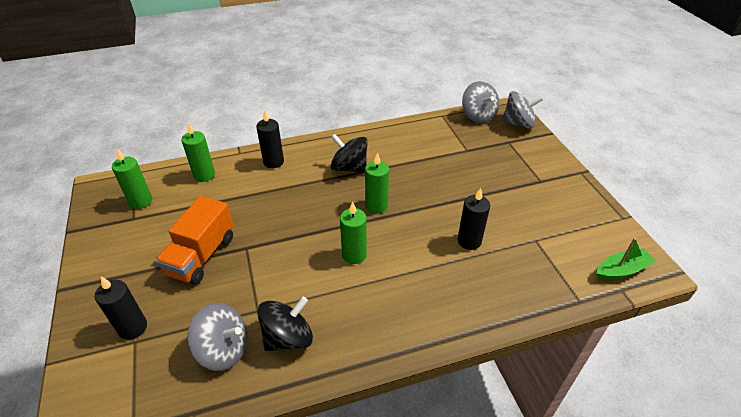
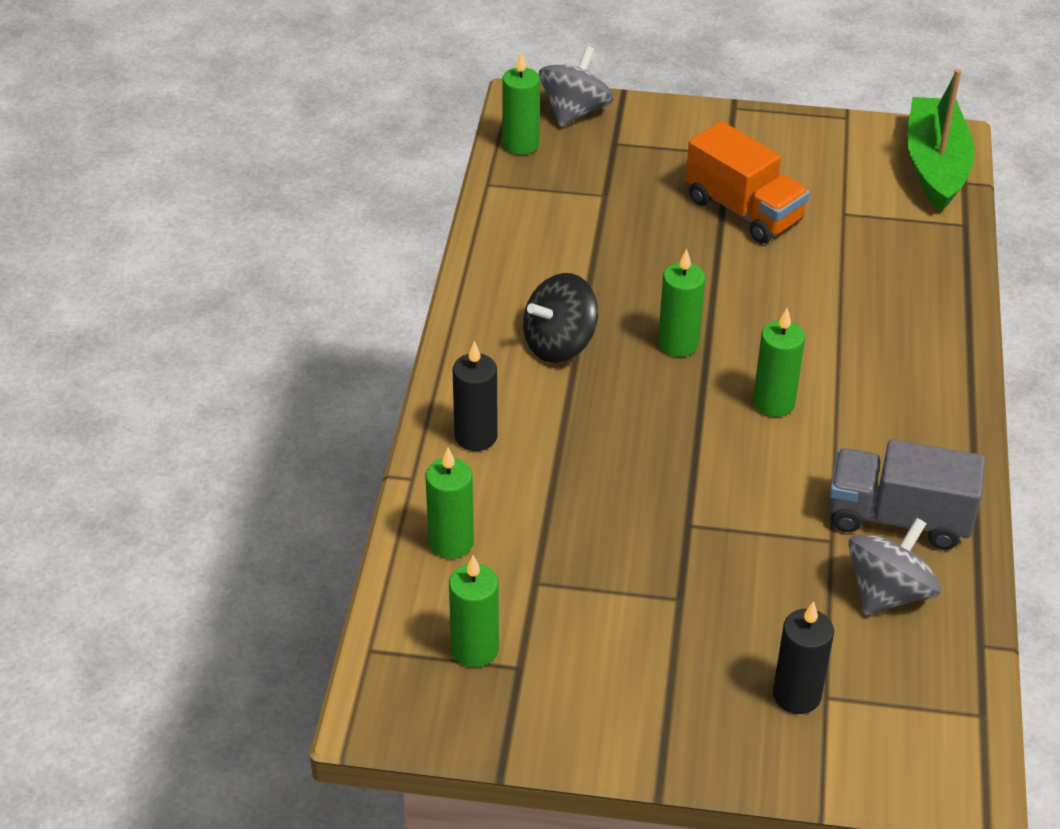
camera: 65 degrees left, 0 degrees up
orange truck [155,196,233,285] -> orange truck moved to [686,121,810,244]
black spinning top [257,297,313,351] -> grey truck [828,439,985,550]
black candle [458,188,490,250] -> none
grey spinning top [462,81,499,123] -> green candle [502,52,540,155]
green boat [596,238,656,280] -> green boat [907,69,975,212], size x1.72

